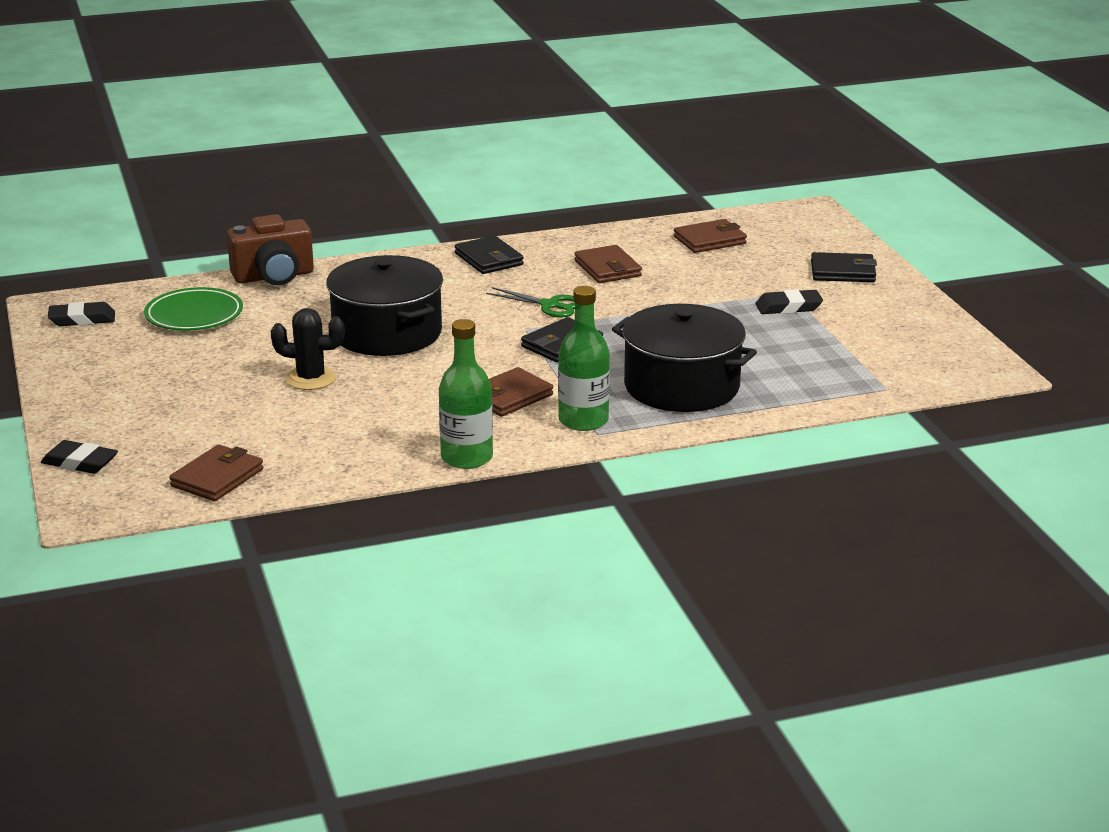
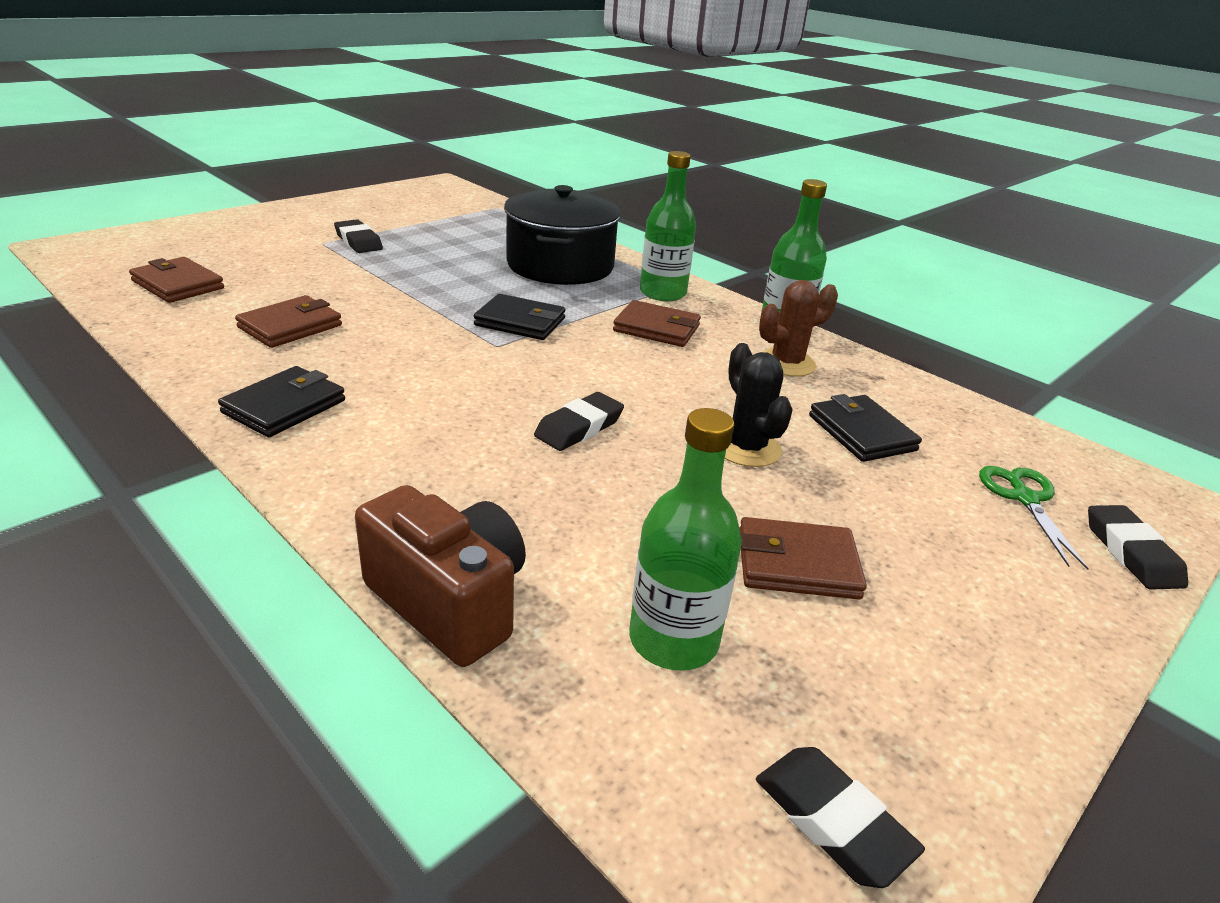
camera: 120 degrees left, 5 degrees up
green plate [144,287,243,331] -> green bottle [629,408,742,671]
brown wallet [169,444,263,501] -> brown wallet moved to [739,517,867,599]
black pot [326,255,443,356] -> black eraser [534,392,624,451]
green scissors [486,287,575,317] -> green scissors moved to [979,466,1089,570]
black wallet [811,252,877,282] -> black wallet moved to [809,394,922,462]
none -> brown cactus [759,280,838,377]

